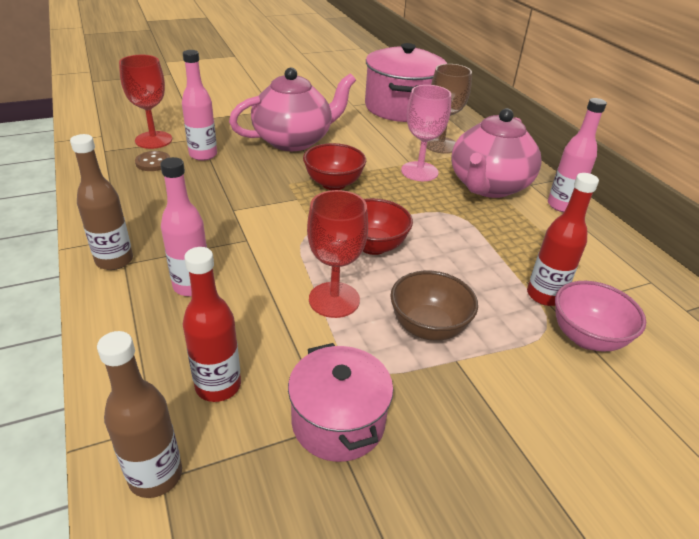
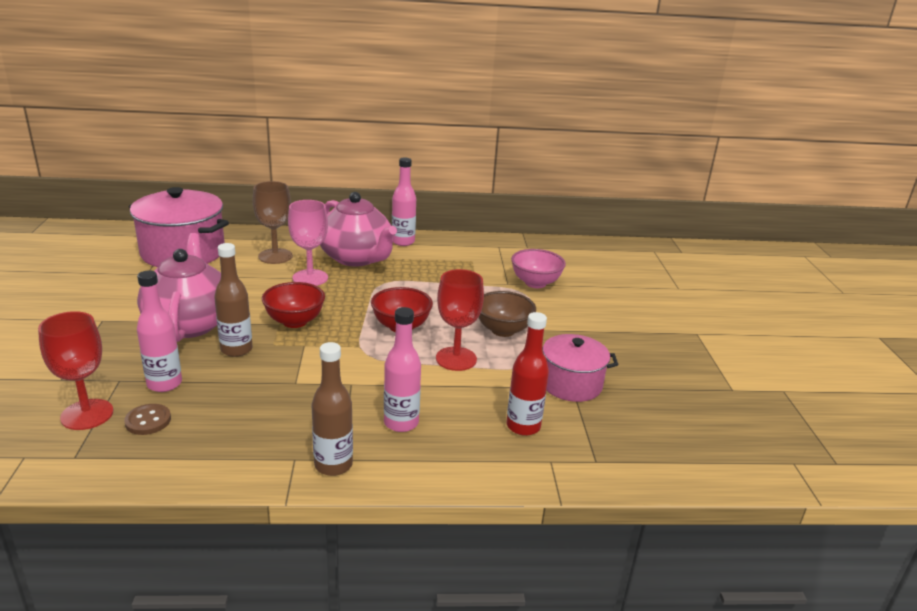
camera: 70 degrees left, 10 degrees down
brown bottle [97,331,182,498] -> brown bottle moved to [214,243,253,357]
red bottle [527,173,599,306] -> none

